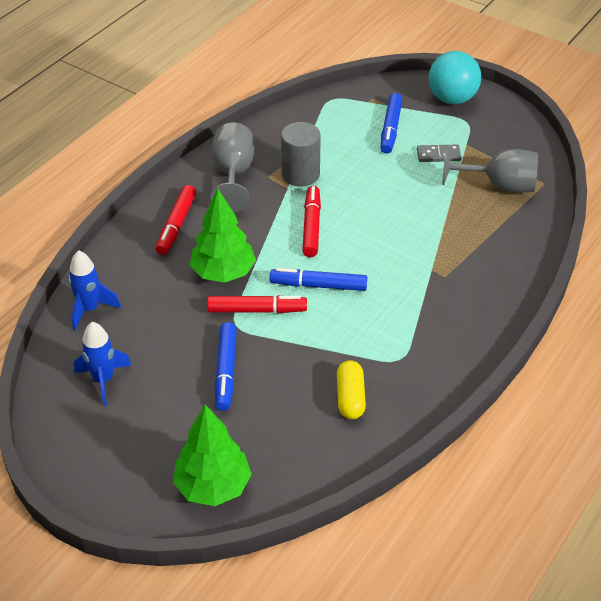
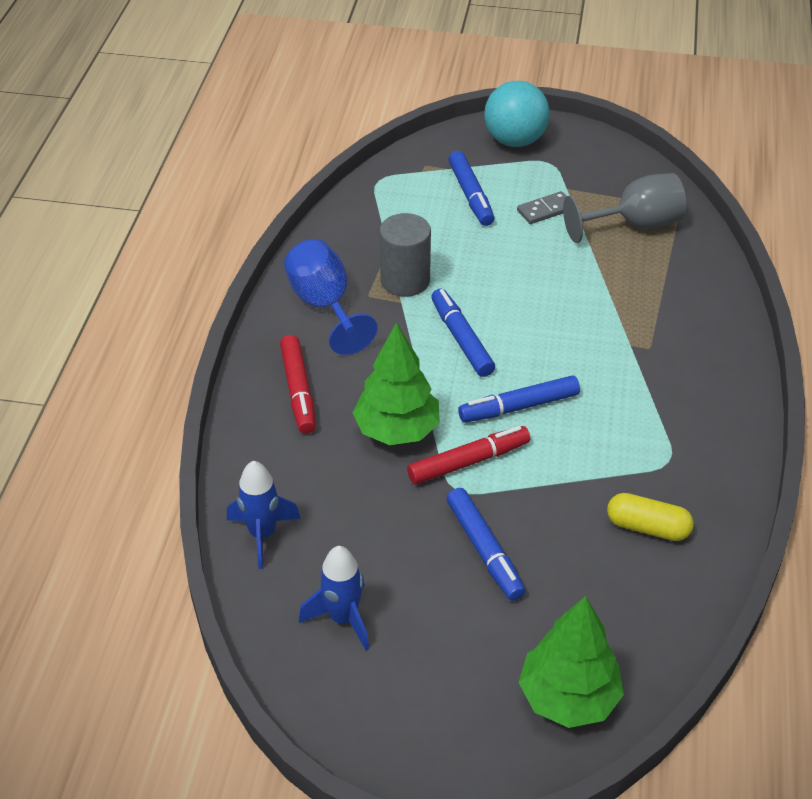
camera: 25 degrees left, 0 degrees up
grey goblet [210,123,254,212] -> blue goblet [284,239,378,355]
red marker [302,186,321,257] -> blue marker [431,289,495,377]
yellow capsule [337,360,366,419] -> yellow capsule turned 45 degrees counterclockwise [607,493,694,541]

